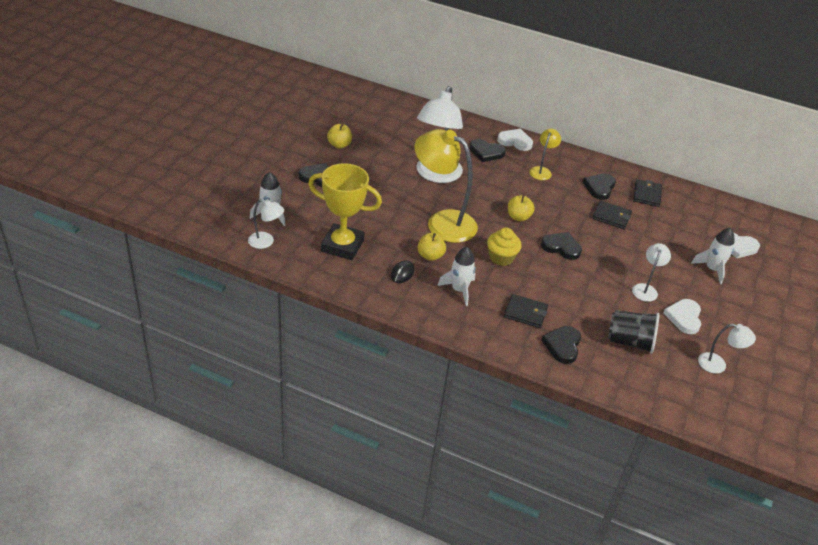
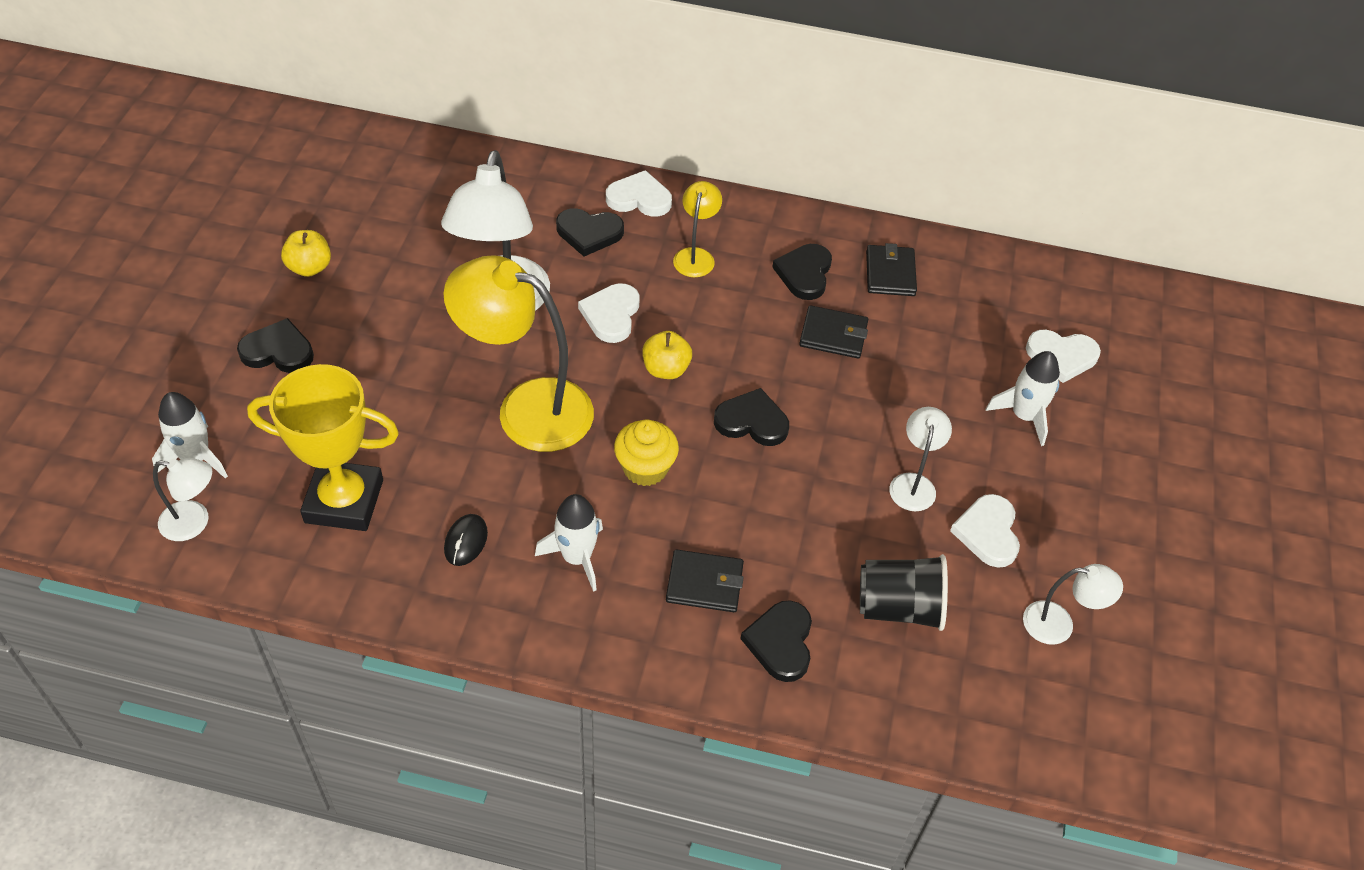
camera: 10 degrees left, 10 degrees up
yellow apple [418,233,446,261] -> none
none -> white heart [578,283,640,343]

